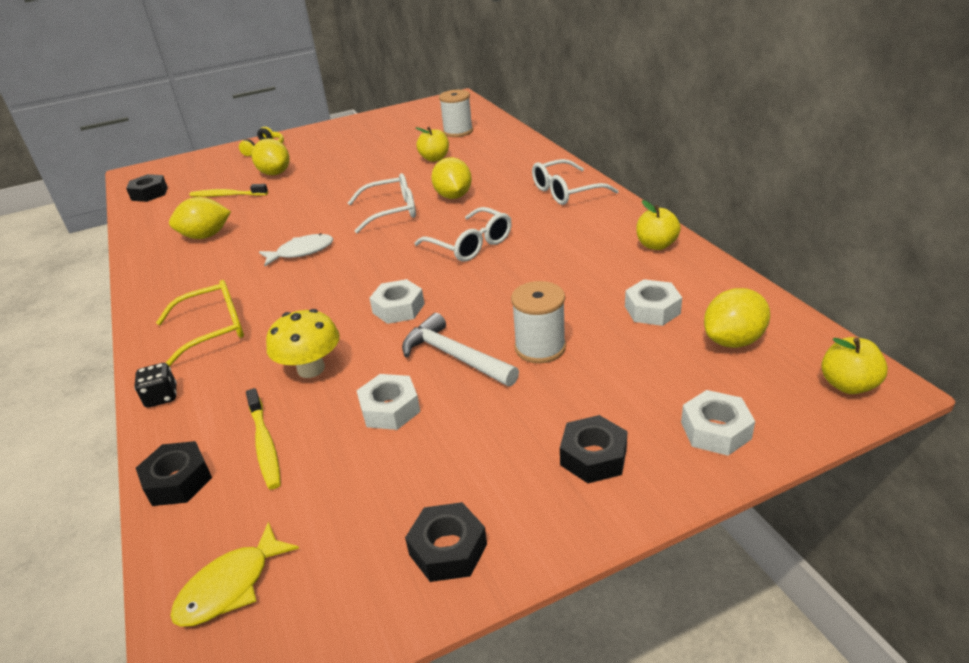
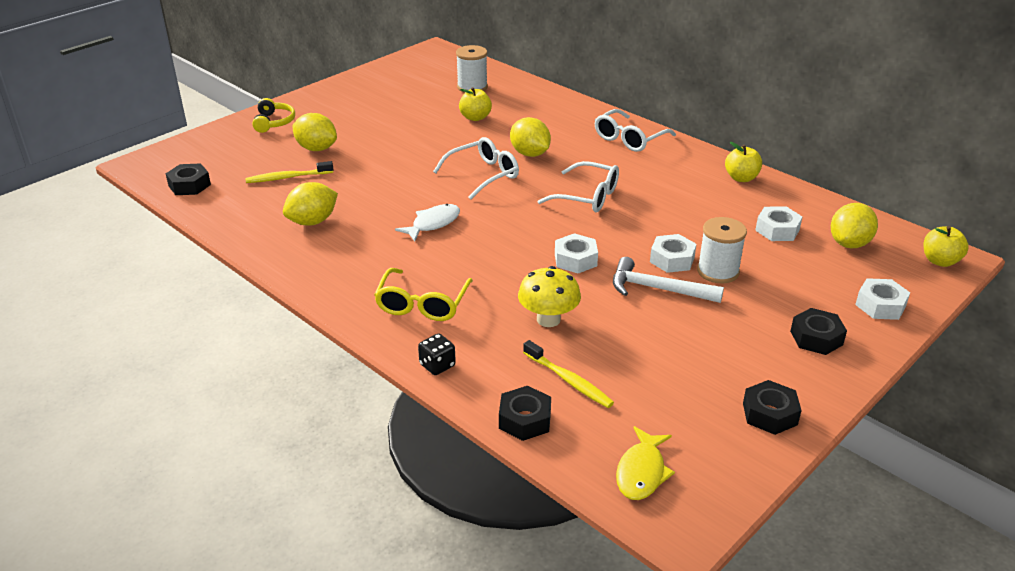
camera: 25 degrees left, 0 degrees up
yellow glasses [156,280,244,367] -> yellow glasses turned 150 degrees clockwise [374,268,473,321]
white nut [356,374,420,430] -> white nut moved to [650,234,696,273]

